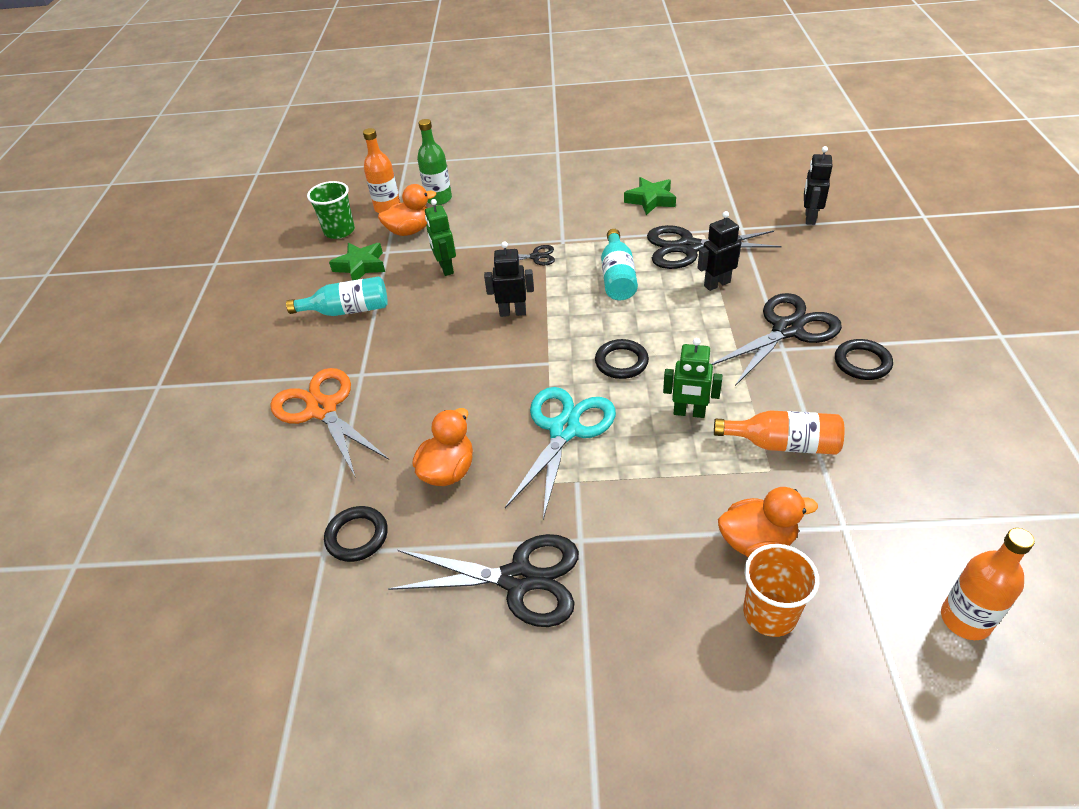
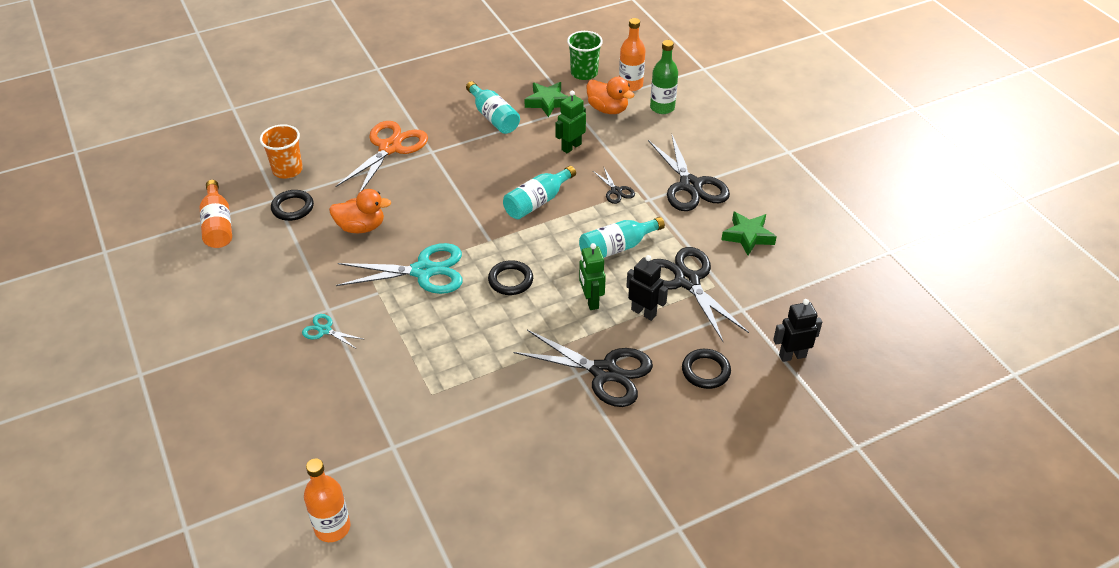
camera: 60 degrees right, 0 degrees up
black scissors [388,534,579,627] -> black scissors moved to [648,135,730,211]
black robot [484,241,534,317] -> turquoise bottle [503,166,576,219]
green robot [663,338,722,418] -> green robot moved to [579,243,606,310]
orange bottle [714,410,844,455] -> orange bottle moved to [200,180,232,248]
orange duck [718,487,818,557] -> none
orange cup [743,544,819,637] -> orange cup moved to [260,124,303,179]
black ring [835,339,893,380] -> black ring moved to [682,349,731,389]
none -> turquoise scissors [302,314,365,349]

